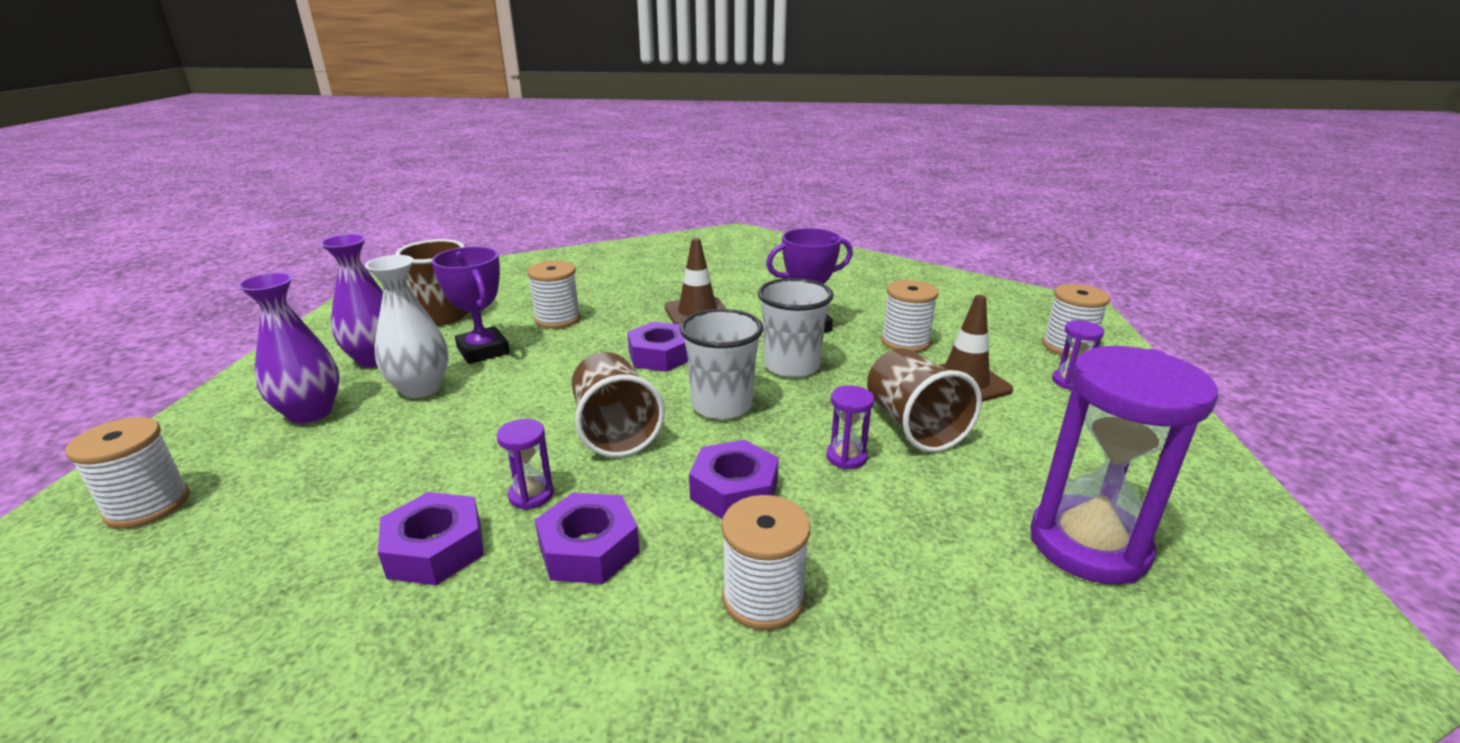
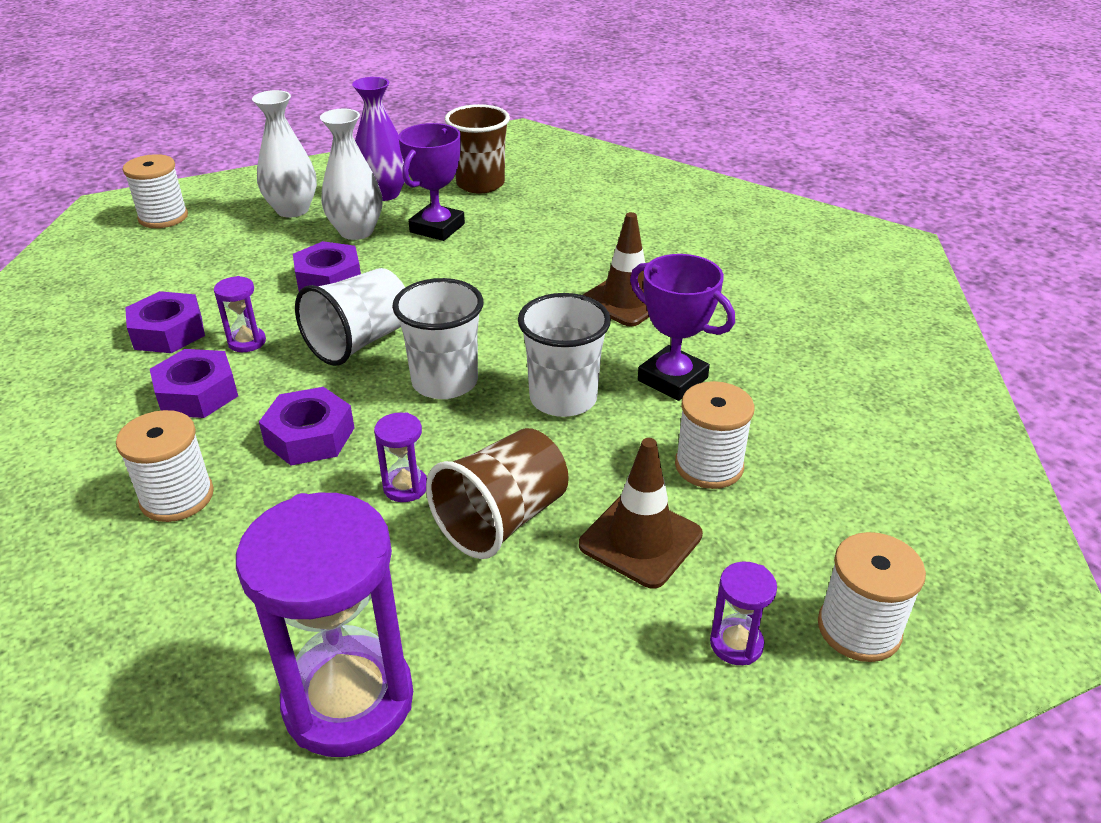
camera: 60 degrees right, 10 degrees up
purple vase [237,272,340,423] -> white vase [252,90,317,218]
white spool [527,261,581,329] -> none
brown cup [572,352,665,457] -> white cup [295,268,405,366]
purple nut [627,322,688,372] -> purple nut moved to [293,241,361,291]

